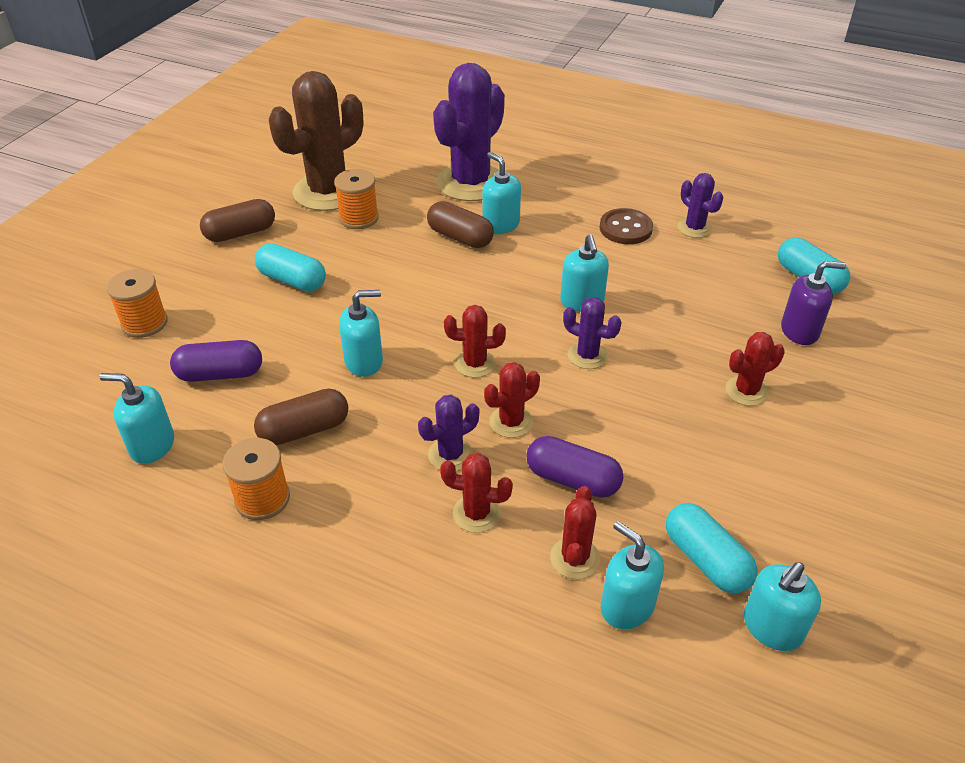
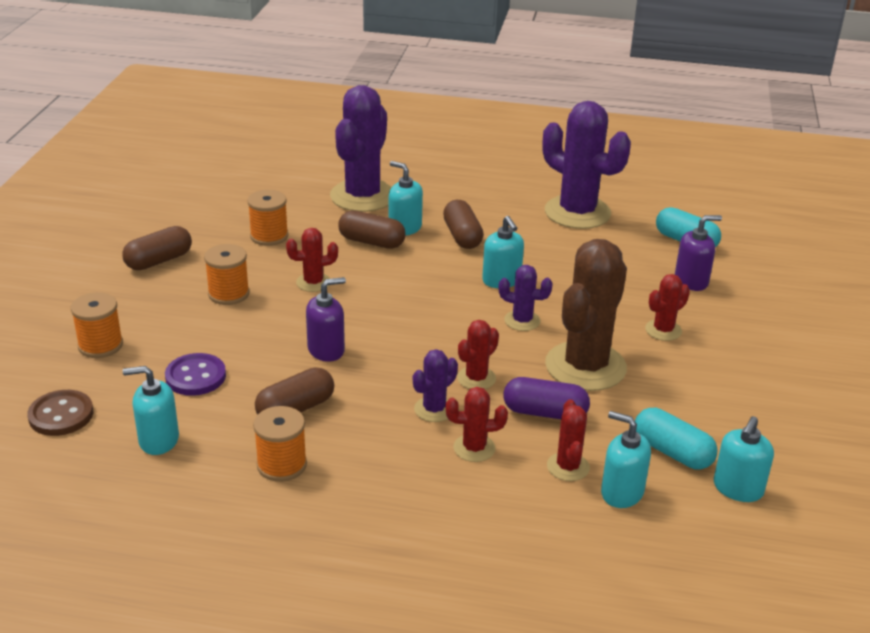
camera: 15 degrees left, 10 degrees down
purple capsule [170,340,262,382] -> purple button [165,353,226,396]
turquoise capsule [255,243,326,291] -> orange spool [204,244,249,305]
brown cactus [269,71,363,211] -> brown cactus moved to [545,239,627,391]
turquoise soap dispenser [339,290,383,377] -> purple soap dispenser [306,277,346,362]
red cactus [444,305,506,378] -> red cactus moved to [286,228,338,292]
brown button [600,208,653,244] -> brown button moved to [27,390,94,436]
purple cactus [678,173,723,238] -> purple cactus [542,101,631,229], size x2.12
none -> brown capsule [443,200,484,249]

